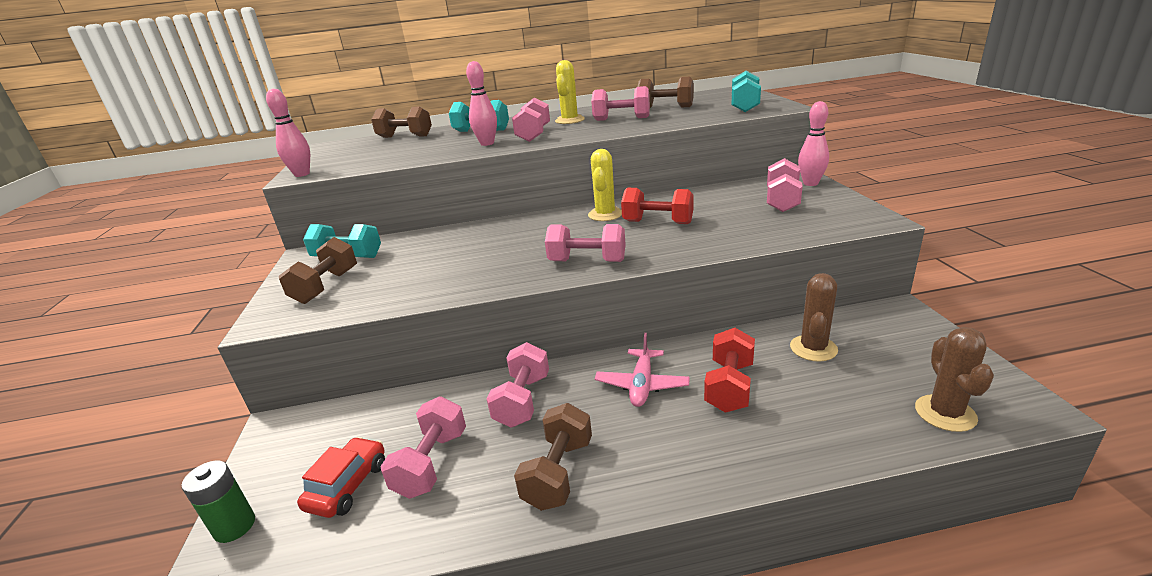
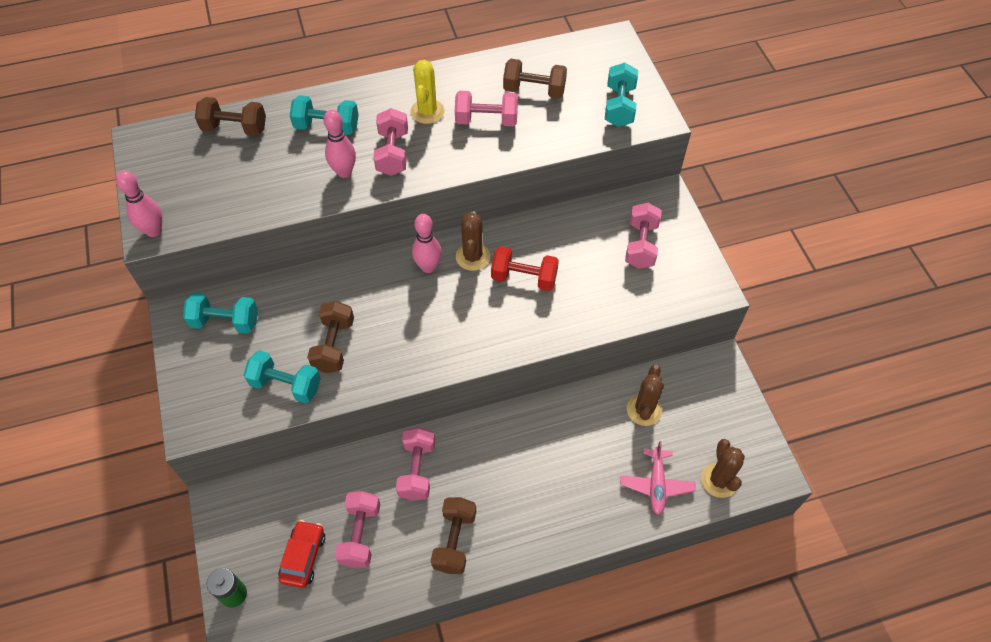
camera: 10 degrees left, 30 degrees up
brown dumbbell [279,237,357,304] -> brown dumbbell moved to [307,301,354,373]
pink dumbbell [545,224,626,262] -> none
yellow cactus [588,149,622,221] -> brown cactus [456,211,490,271]
pink plane [595,333,690,407] -> pink plane moved to [620,441,696,515]
red dumbbell [704,328,755,413] -> none
pink bowling pin [798,101,829,186] -> pink bowling pin moved to [412,214,442,273]
none -> turquoise dumbbell [244,350,321,404]

